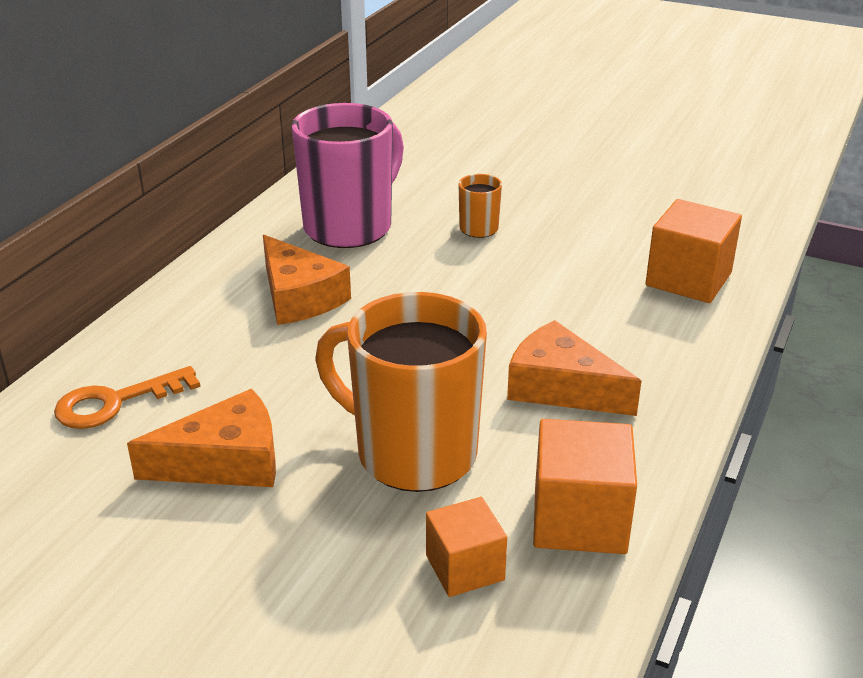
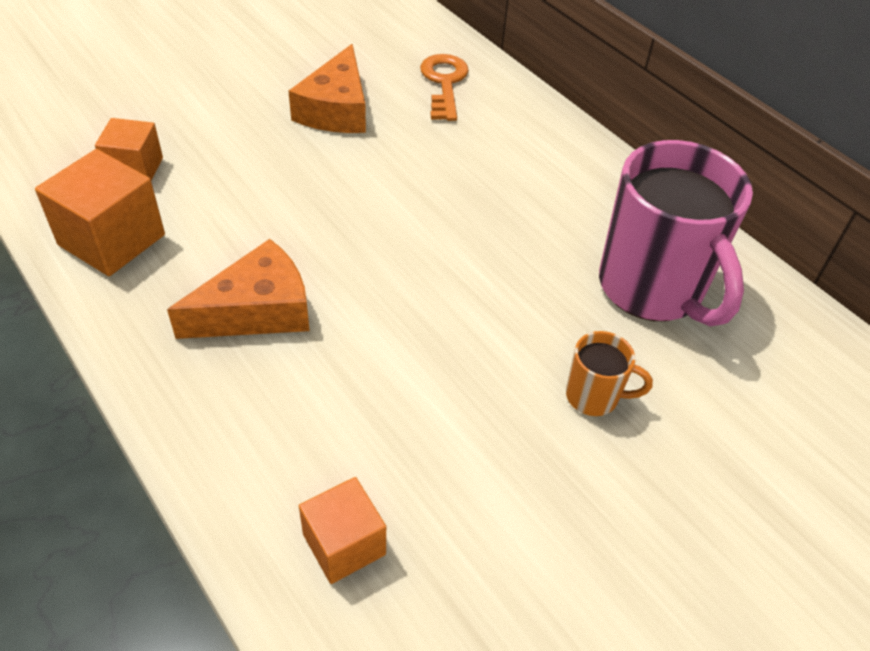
camera: 115 degrees right, 15 degrees up
orange cheese [263,235,351,325] -> none
orange mug [315,292,487,492] -> none
orange cube [645,199,742,303] -> orange cube [299,477,386,584], size x0.64

